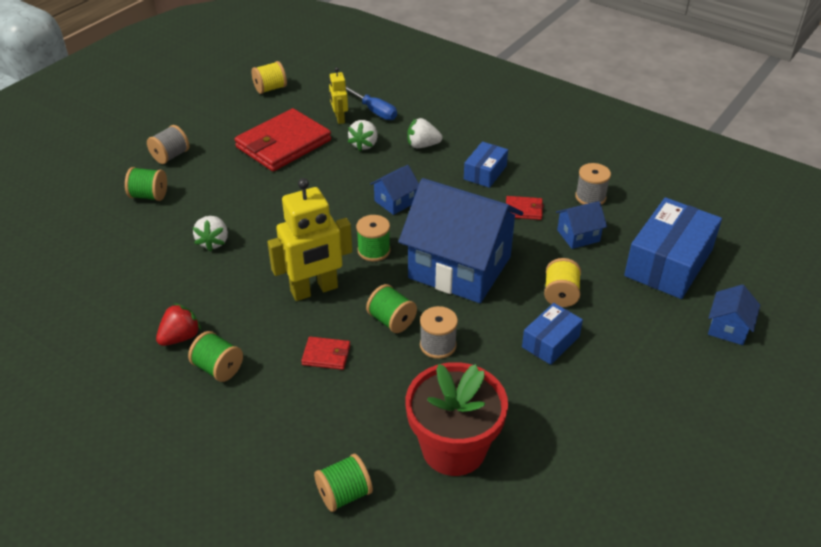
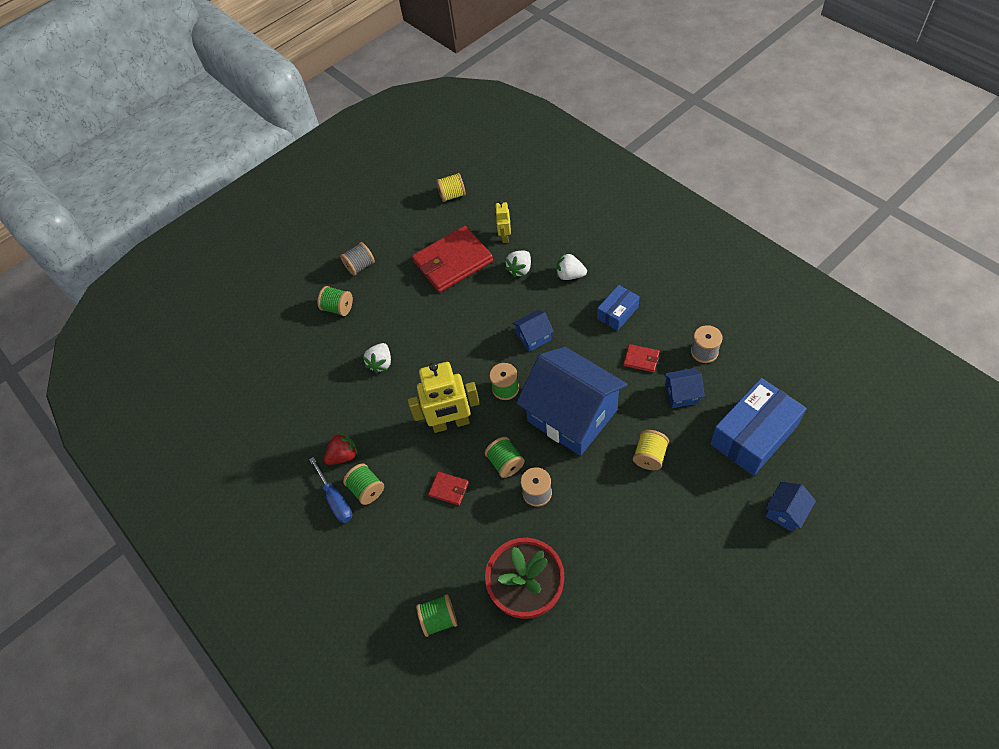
camera: 20 degrees right, 15 degrees up
blue screwdriver [346,86,397,120] -> blue screwdriver moved to [309,457,352,523]
blue box [522,303,583,365] -> none

